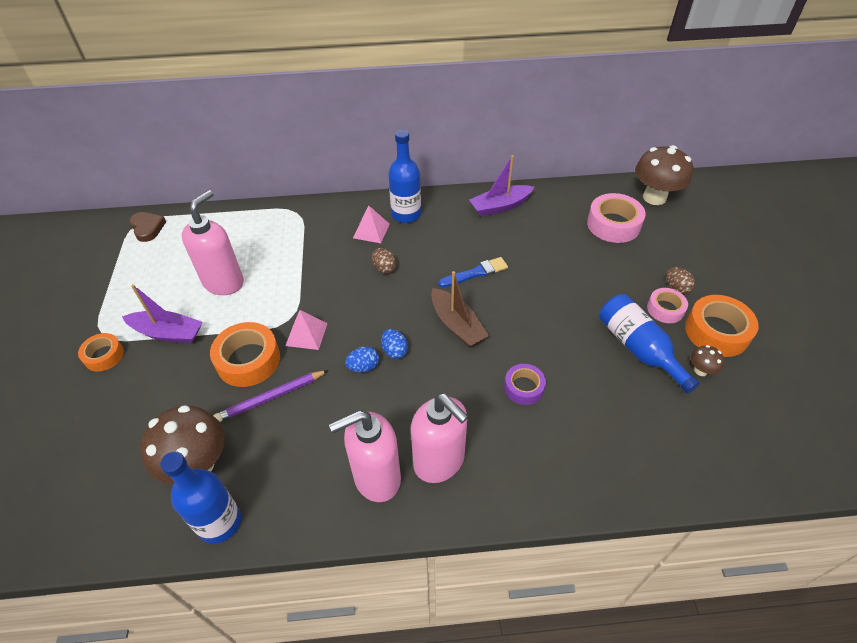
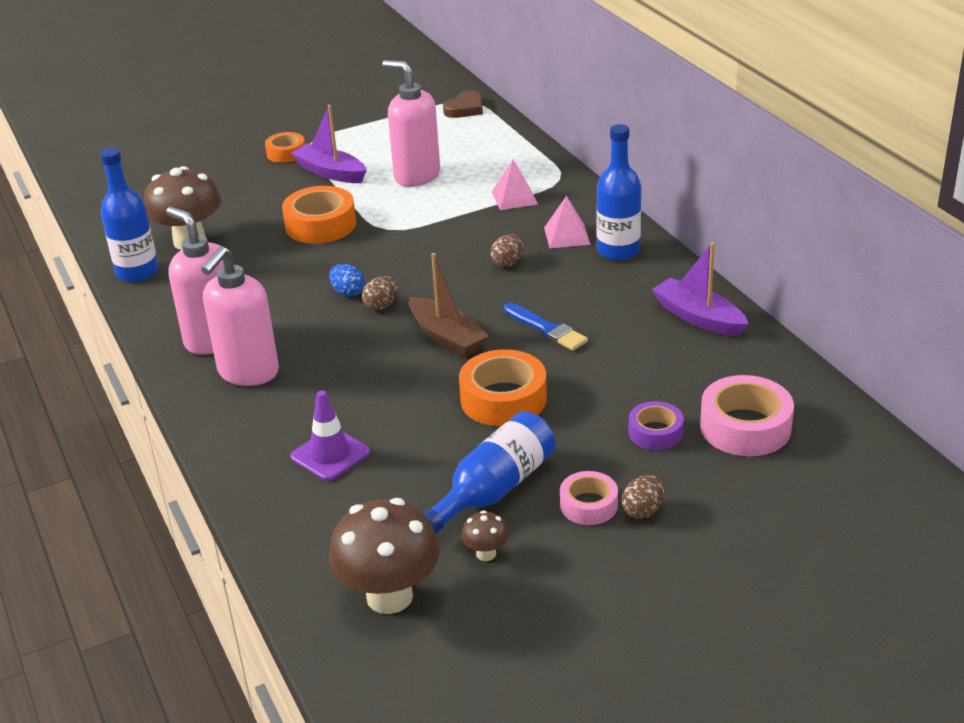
camera: 70 degrees right, 15 degrees down
purple boat [122,284,202,343] -> purple boat turned 135 degrees clockwise [291,105,367,183]
pink soap dispenser [182,190,244,295] -> pink soap dispenser turned 150 degrees counterclockwise [382,60,440,187]
purple pencil [213,370,328,422] -> none
pink pyramid [285,310,328,350] -> pink pyramid moved to [492,159,538,210]
blue egg [381,329,408,359] -> brown egg [362,276,398,310]
brown boat [431,271,489,347] -> brown boat turned 75 degrees counterclockwise [409,253,489,357]
purple tape [504,364,546,405] -> purple tape moved to [628,401,684,450]
brown mushroom [635,145,693,205] -> brown mushroom moved to [329,498,440,614]
orange tape [685,295,759,357] -> orange tape moved to [459,349,547,427]
none -> purple traffic cone [290,390,370,481]

